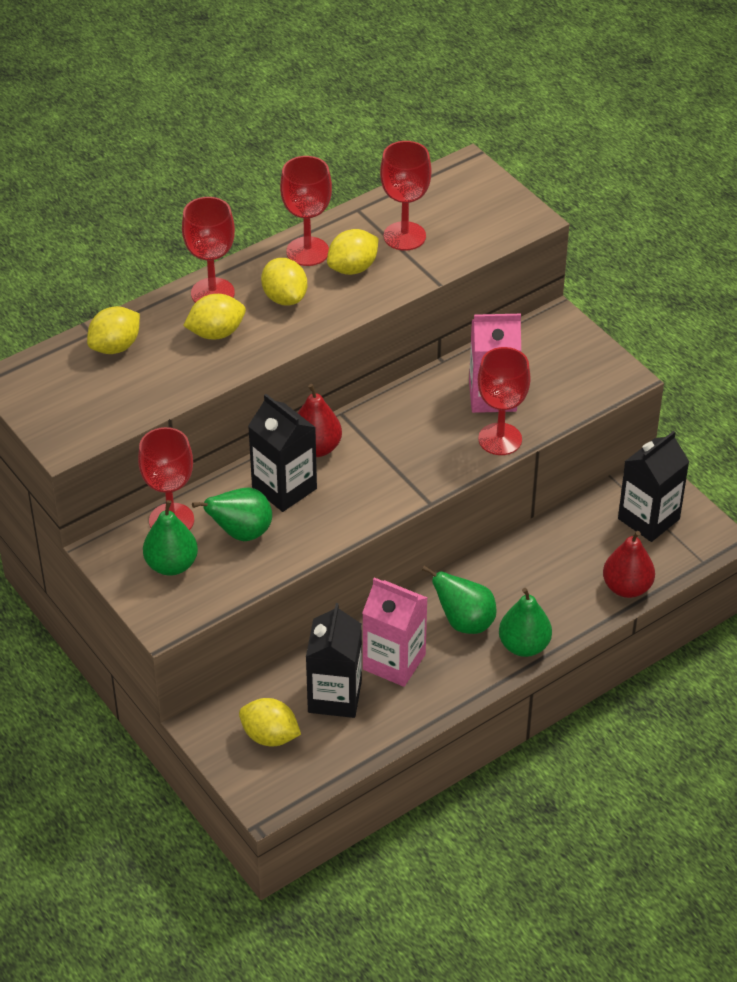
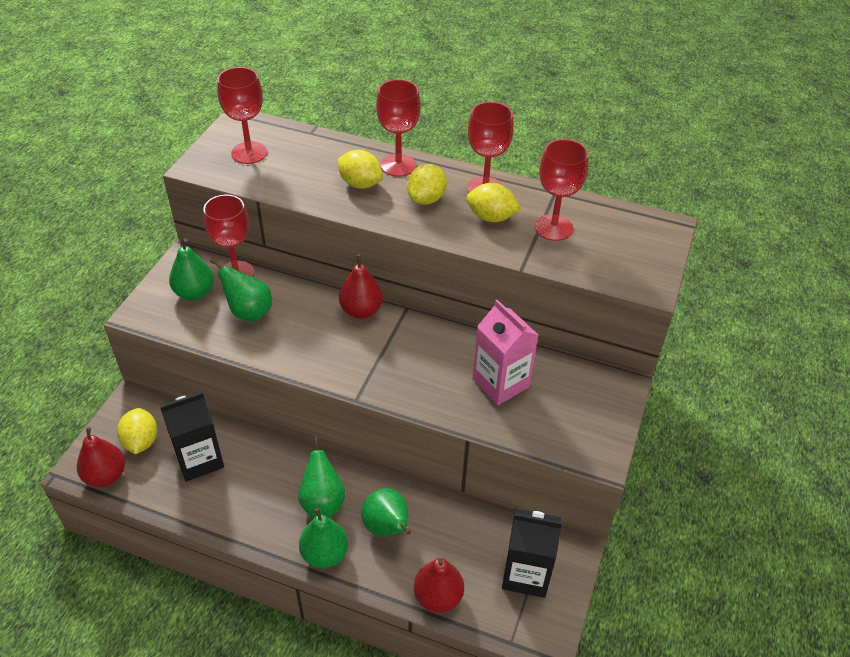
camera: 55 degrees right, 0 degrees up
yellow lemon [87,306,140,354] -> none
black carton [248,394,317,512] -> none
pink carton [362,577,427,687] -> none
red goblet [478,347,531,455] -> red goblet moved to [217,67,267,164]
none -> red pear [77,427,125,487]
none -> green pear [361,488,411,536]

